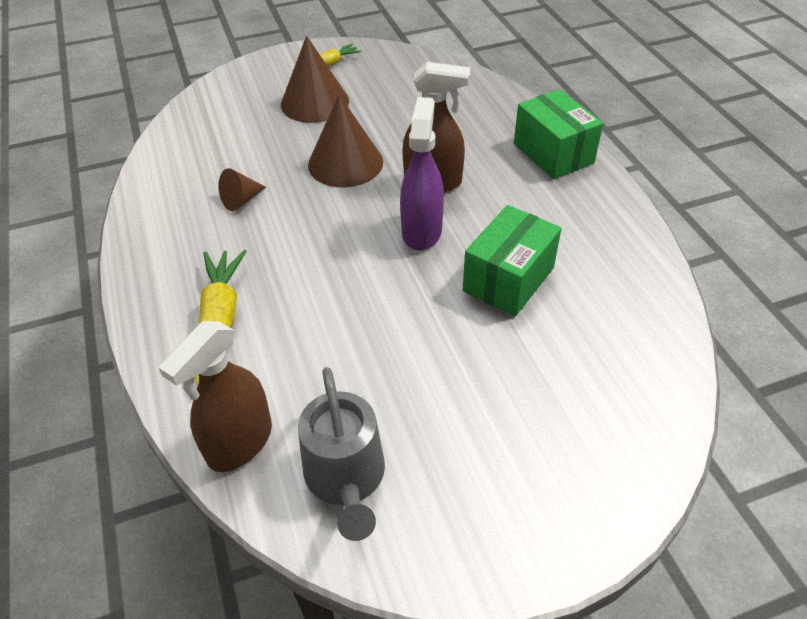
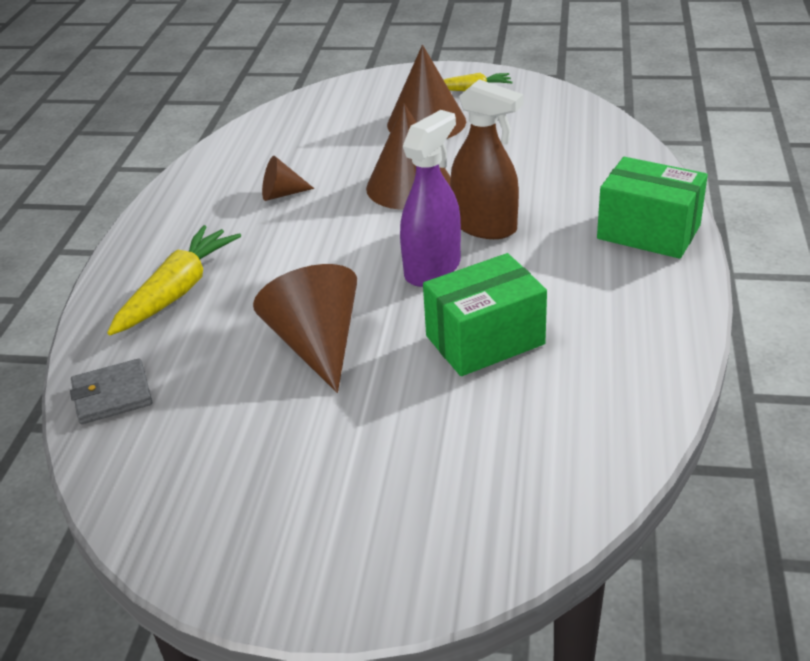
camera: 30 degrees right, 10 degrees down
brown spray bottle [158,321,272,472] -> grey wallet [70,358,152,424]
grey watering can [298,367,385,541] -> none
green box [514,89,603,179] -> green box turned 60 degrees counterclockwise [597,157,708,259]
none -> brown cone [253,264,357,393]

